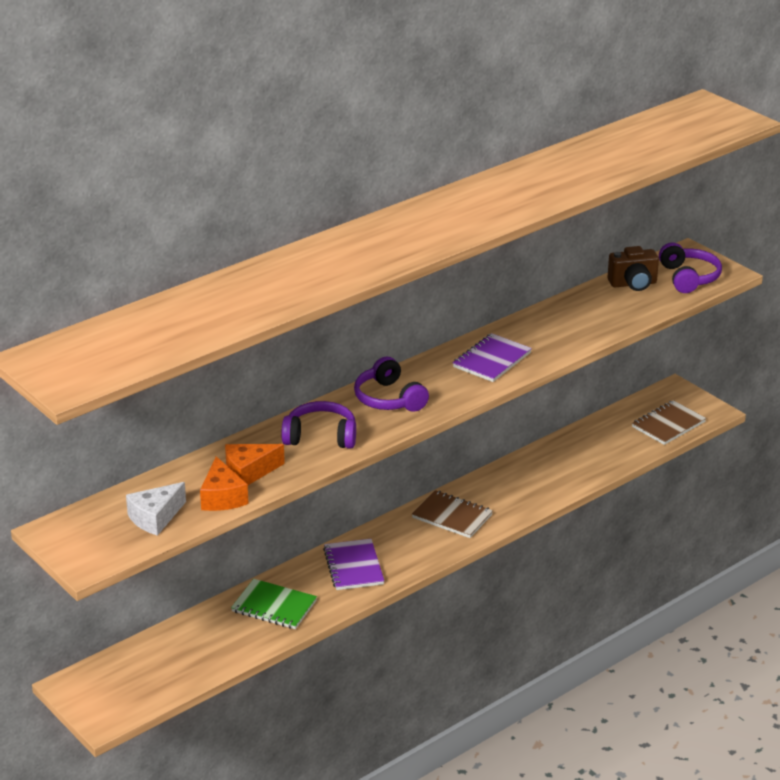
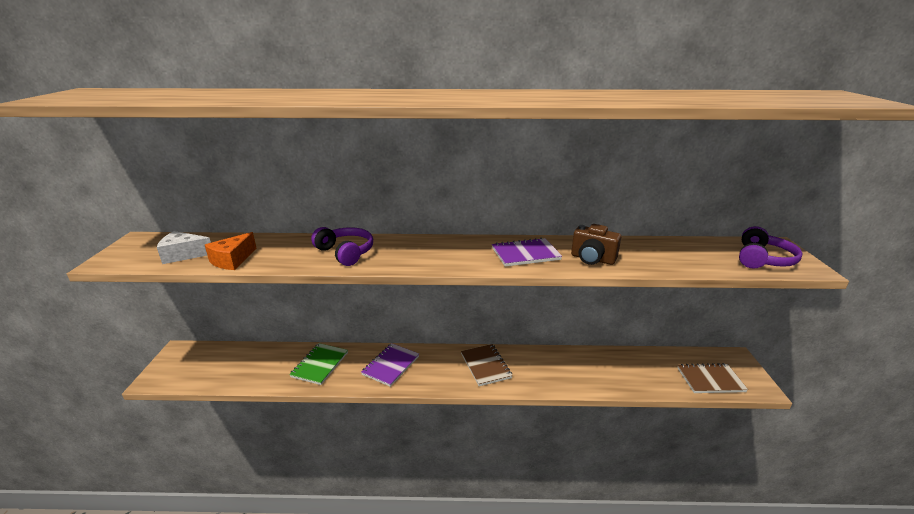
camera: 40 degrees right, 5 degrees down
orange cheese [225,444,285,485] -> none
green notebook [231,579,317,629] -> green notebook turned 45 degrees clockwise [289,343,348,385]
purple headphones [354,357,429,412] -> none
brown camera [607,246,659,291] -> brown camera moved to [571,224,621,265]

